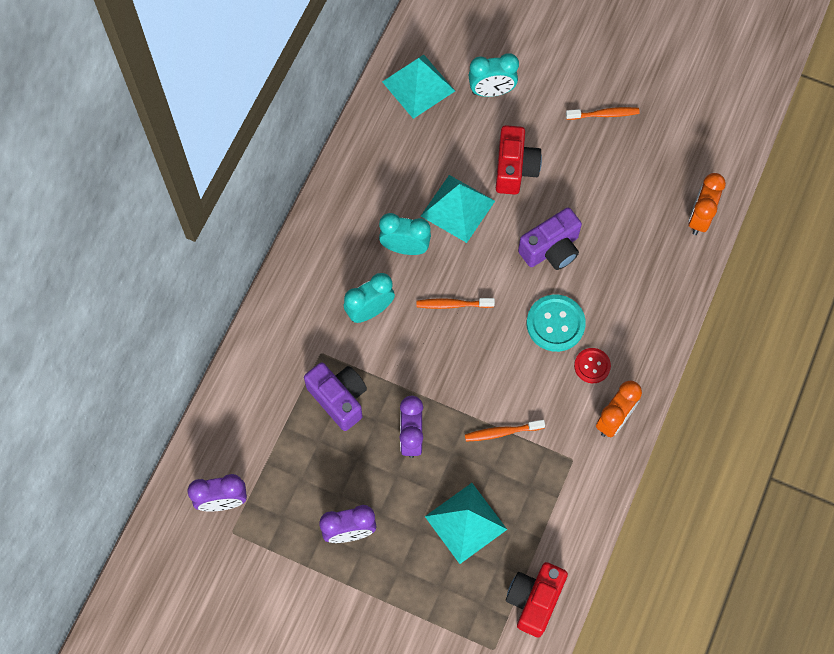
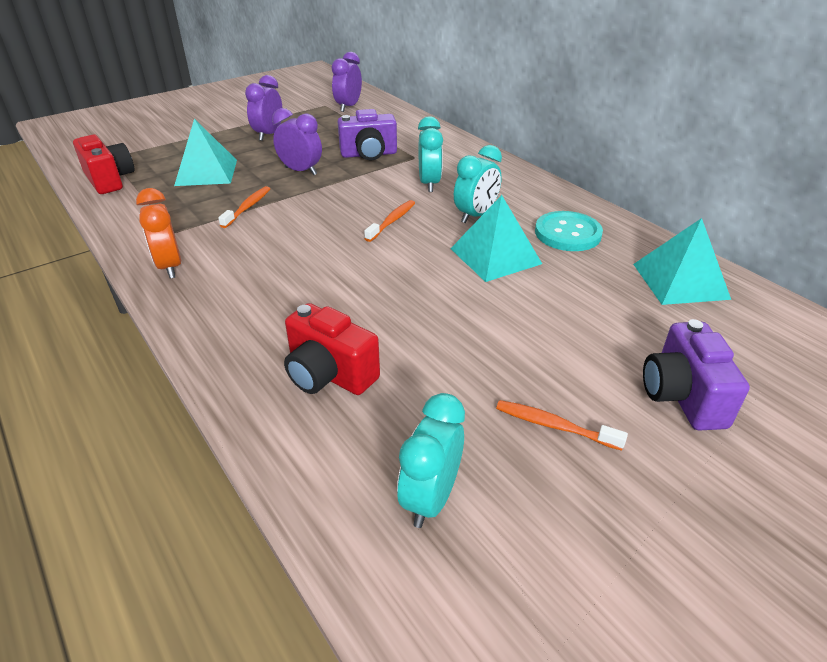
camera: 120 degrees right, 30 degrees down
turquoise clock [468,53,519,97] -> turquoise clock moved to [397,393,465,528]
red camera [496,125,542,195] -> red camera moved to [284,303,380,395]
purple camera [518,208,582,270] -> purple camera moved to [643,319,750,431]
turquoise button [527,294,586,352] -> turquoise button moved to [535,211,603,251]
orange toothbrush [566,107,640,120] -> orange toothbrush turned 90 degrees clockwise [496,400,628,451]
red button [574,348,611,383] -> none
orange clock [688,173,726,235] -> none

